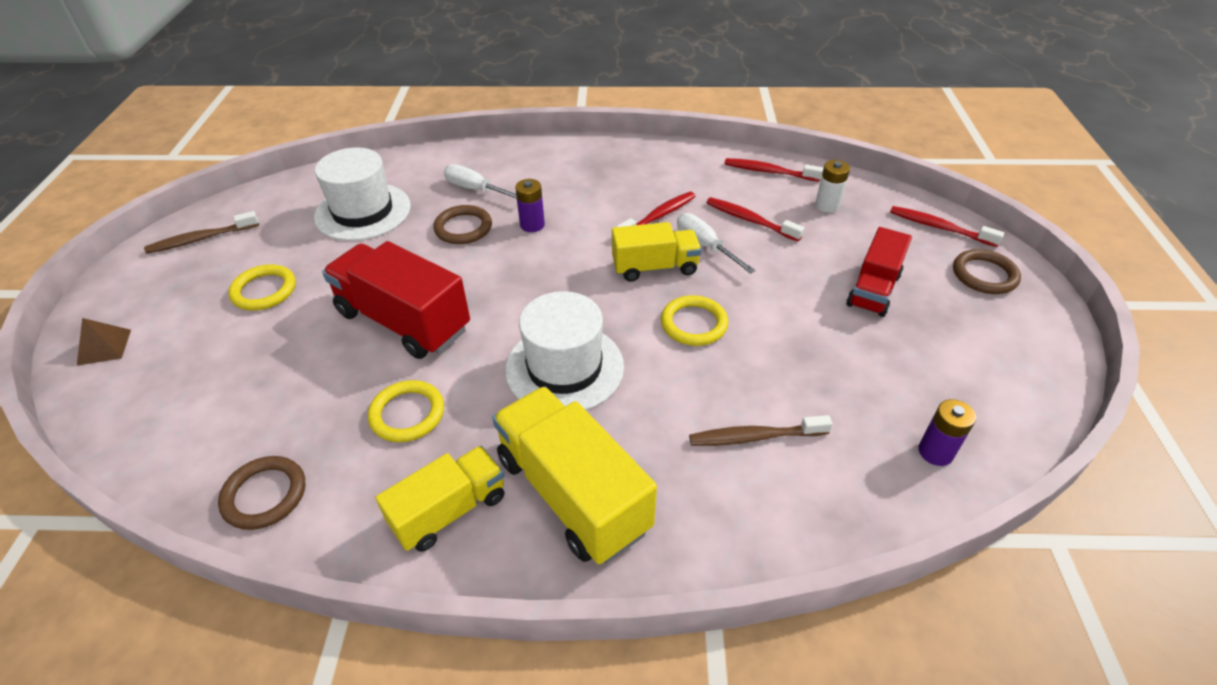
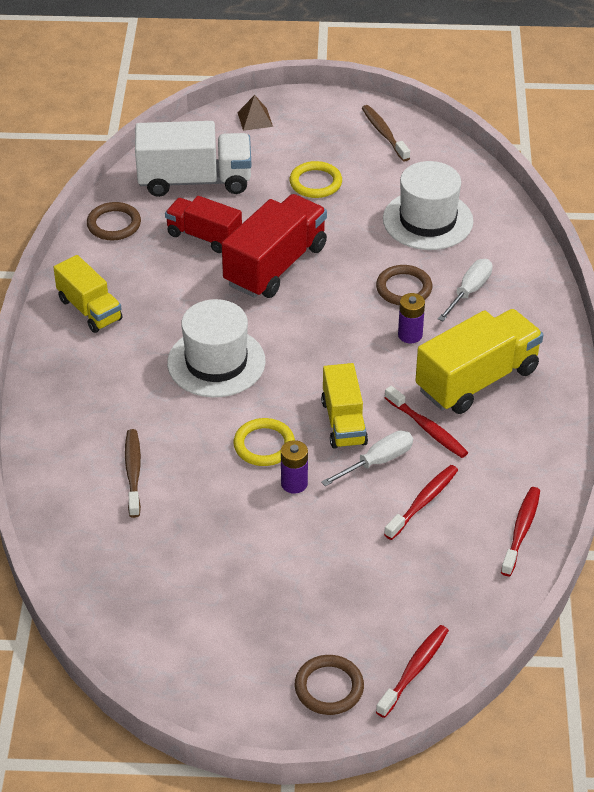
camera: 90 degrees right, 0 degrees up
yellow ring [368,380,444,442] -> none
yellow truck [492,386,657,564] -> yellow truck moved to [415,309,543,414]
white battery [815,160,850,213] -> none
red truck [846,227,912,317] -> red truck moved to [165,196,242,253]
purple battery [919,399,976,466] -> purple battery moved to [281,440,308,494]
none -> white truck [135,121,251,197]

